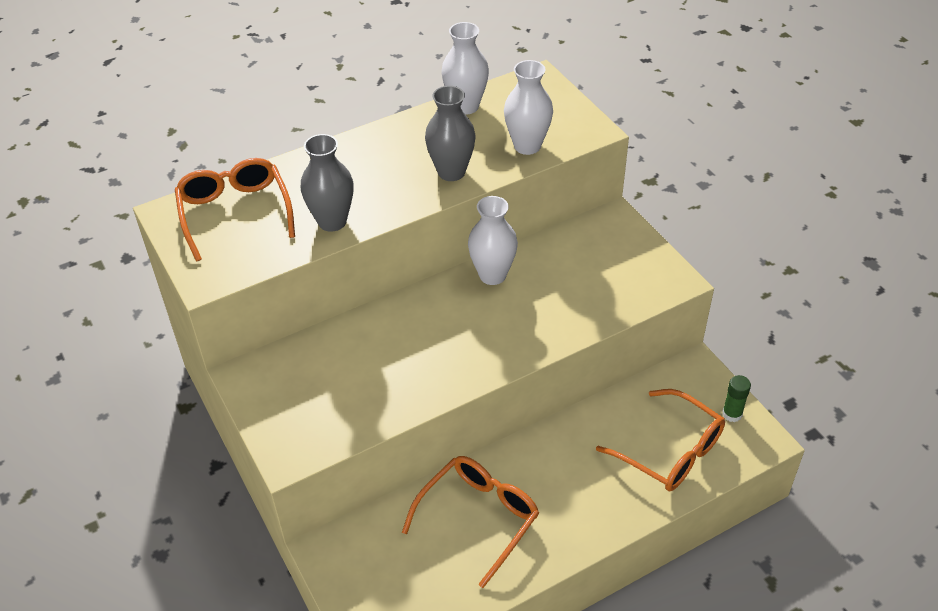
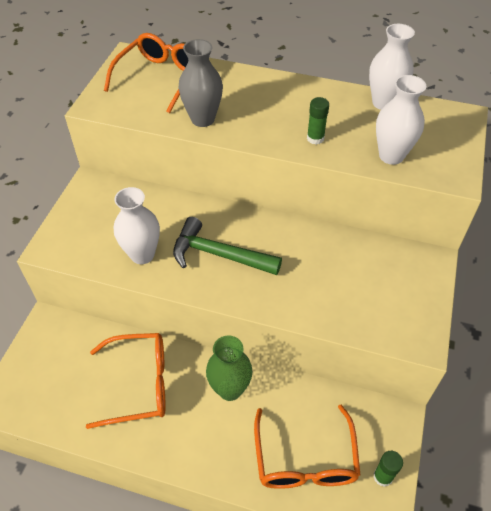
camera: 45 degrees right, 5 degrees up
grey vase [425,86,476,181] -> green glue stick [307,97,329,144]
white vase [468,196,518,285] -> white vase moved to [114,187,160,264]
none -> green hammer [173,217,282,275]
none -> green vase [206,335,253,401]

